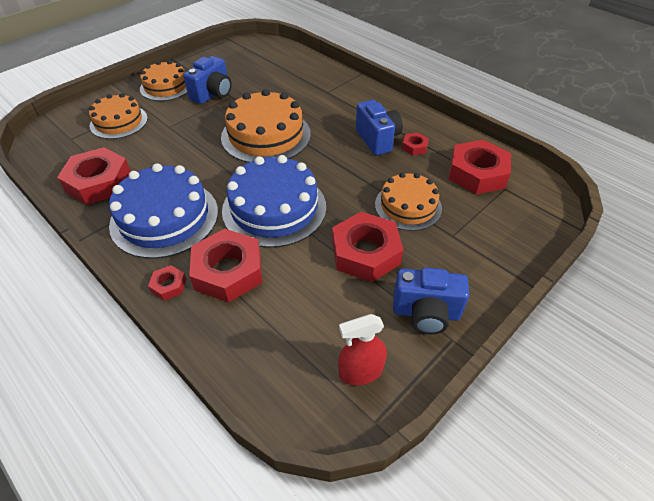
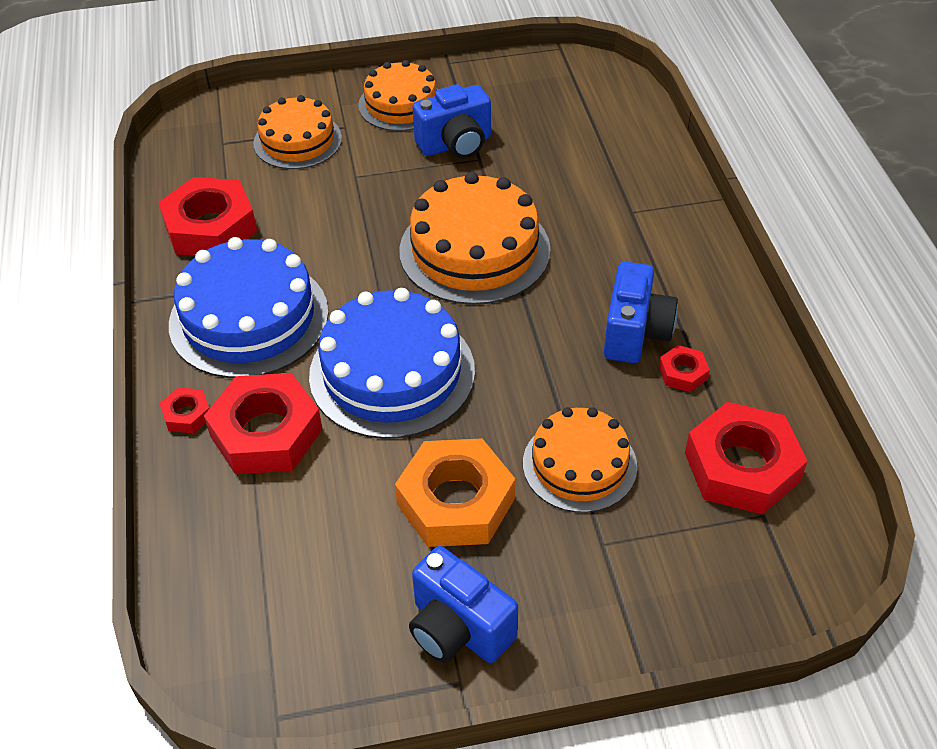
camera: 35 degrees right, 0 degrees up
red nut [332,212,403,282] -> orange nut [395,438,515,547]
red spray bottle [338,314,387,385] -> none

